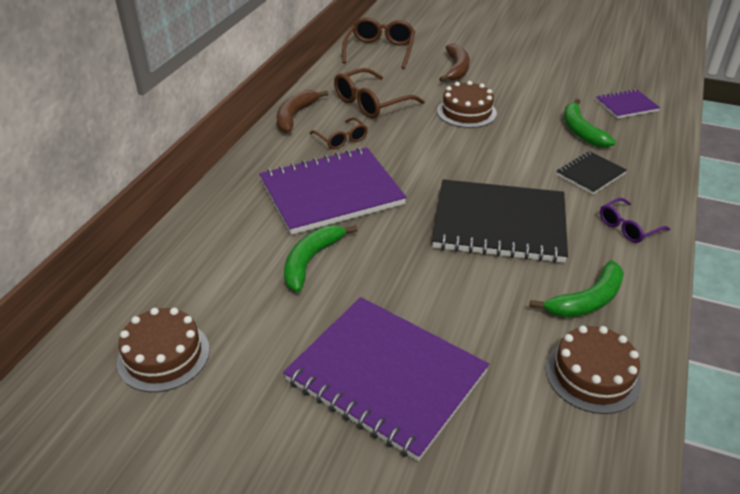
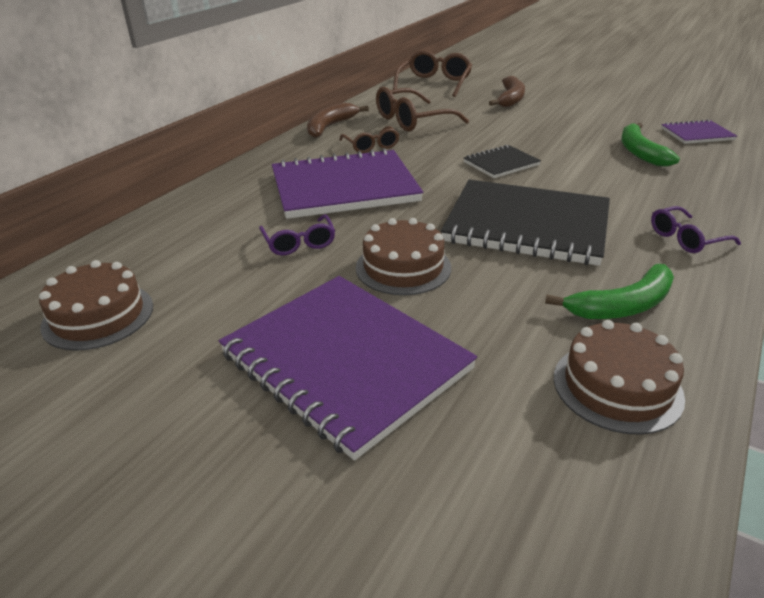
camera: 10 degrees right, 5 degrees down
green banana [284,225,357,292] -> purple glasses [259,215,335,255]
brown cake [437,81,497,128] -> brown cake moved to [356,218,451,295]
black notebook [556,151,627,194] -> black notebook moved to [464,145,541,178]

